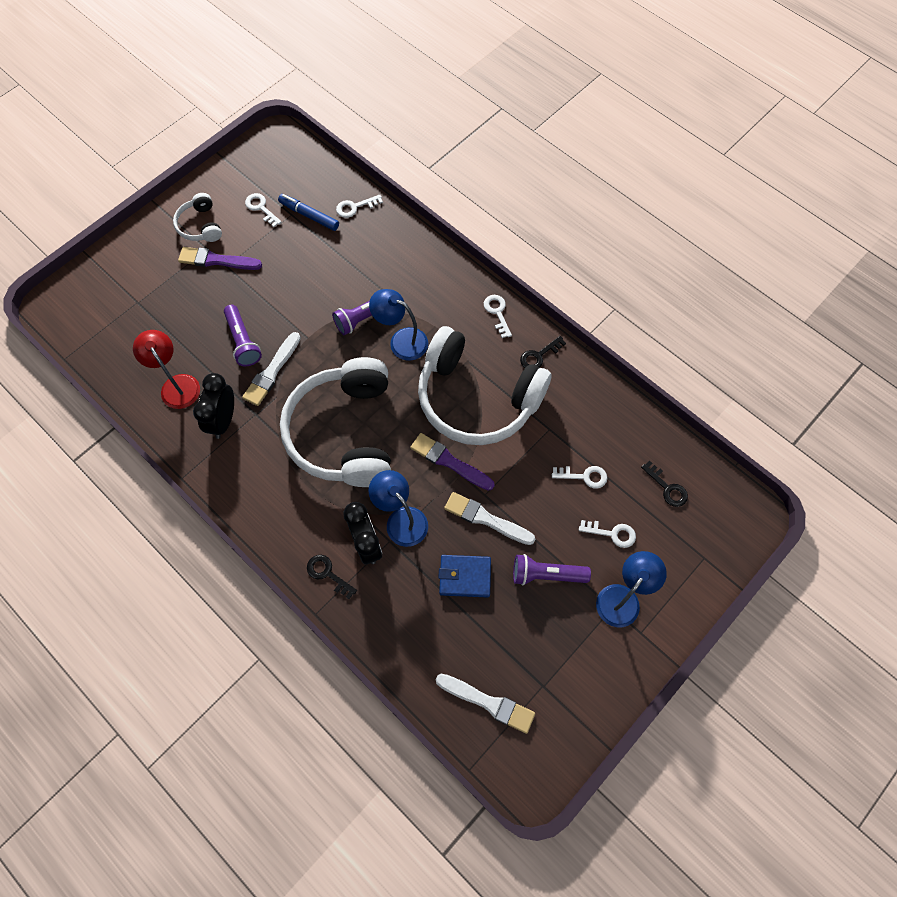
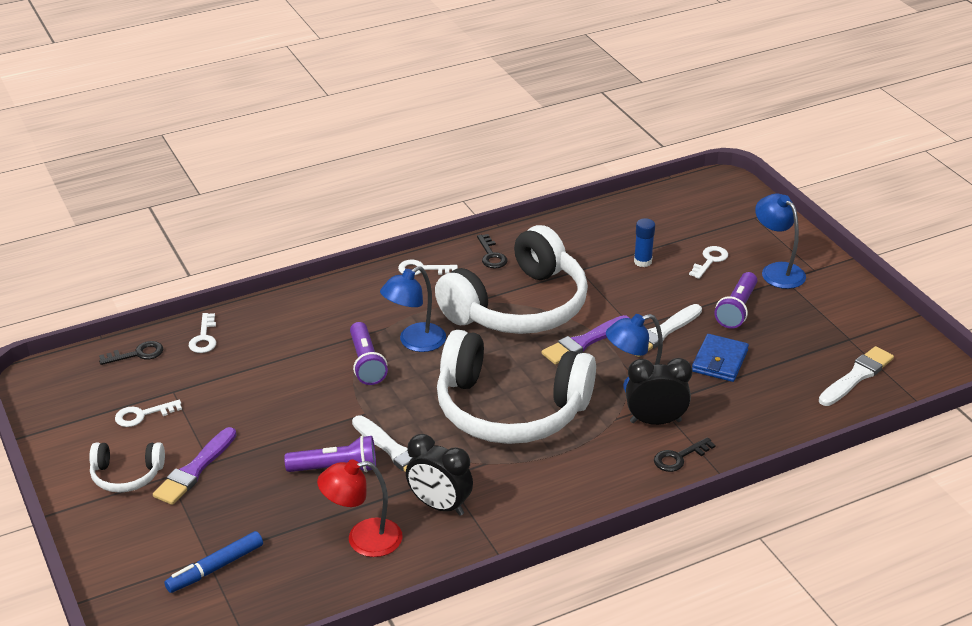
camera: 70 degrees left, 30 degrees down
blue marker [278,194,339,231] -> blue marker moved to [164,531,263,593]
white key [552,466,607,489] -> blue glue stick [634,218,655,267]
black key [641,461,688,507] -> black key moved to [99,341,163,365]

